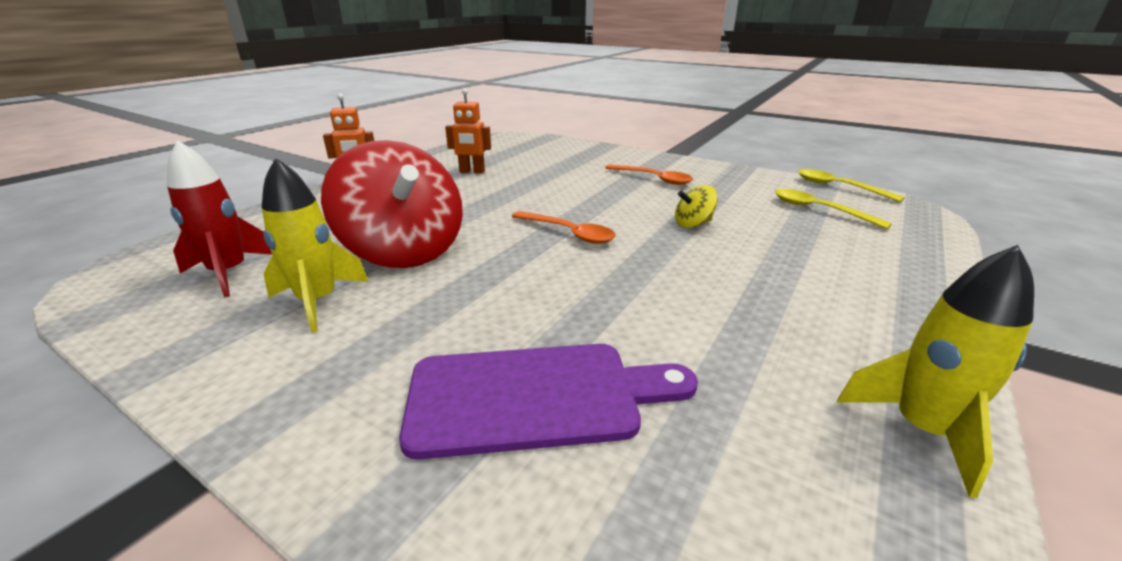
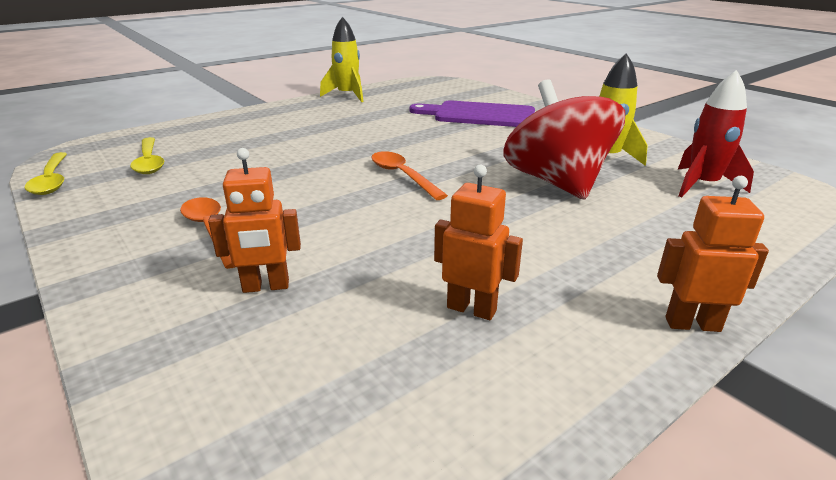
camera: 160 degrees left, 0 degrees up
yellow spinning top [675,185,718,228] -> none
none -> orange robot [208,148,301,293]

